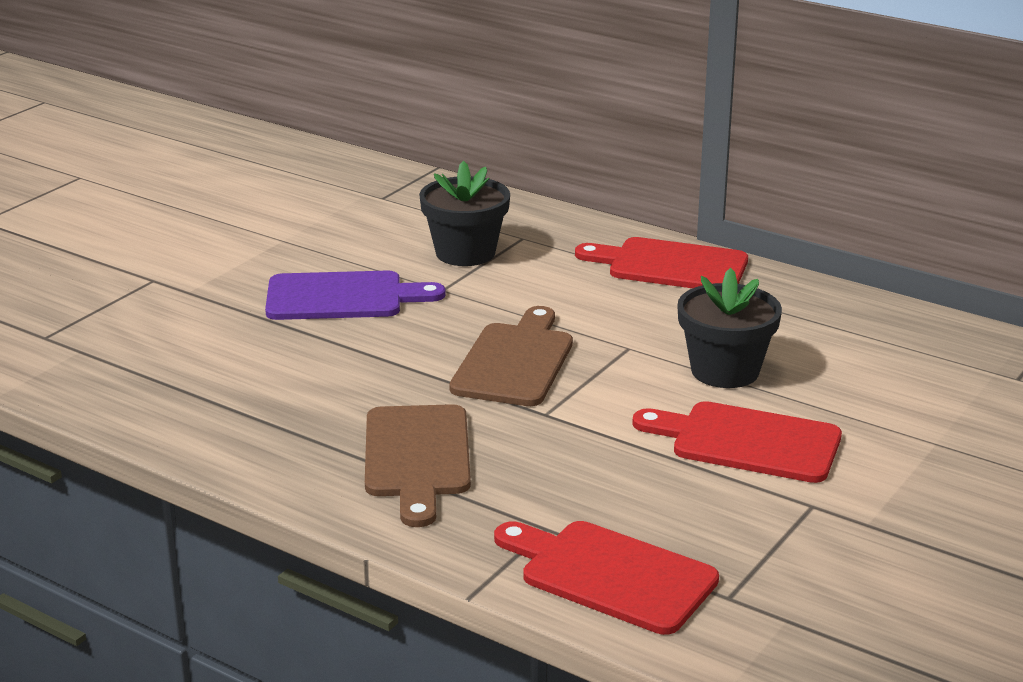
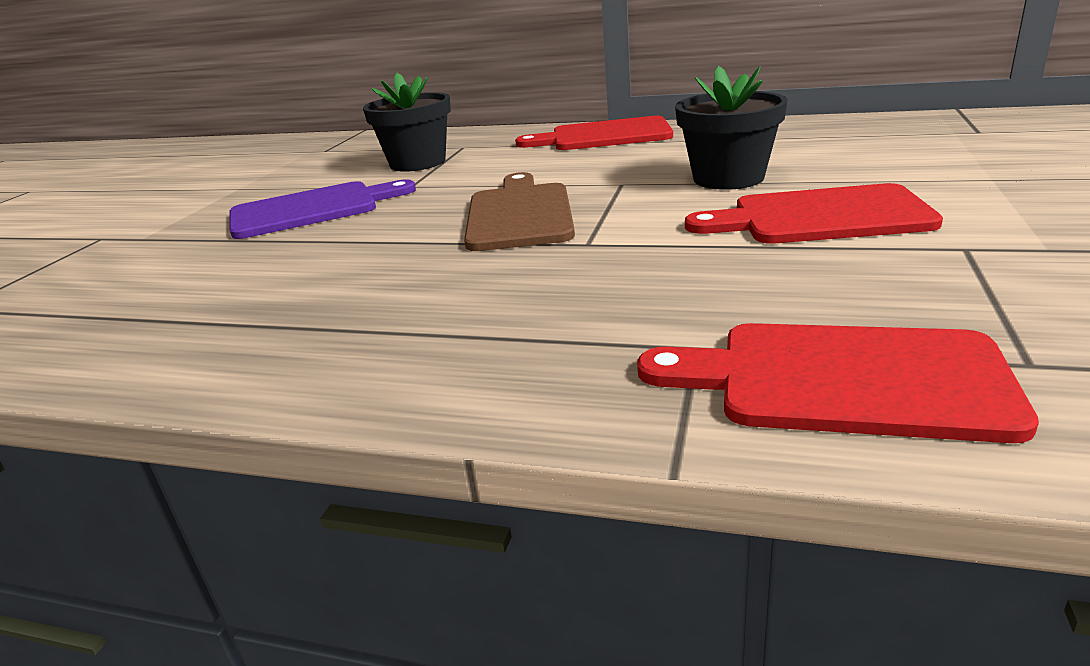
camera: 15 degrees left, 0 degrees up
brown cutting board [365,404,471,527] -> none

